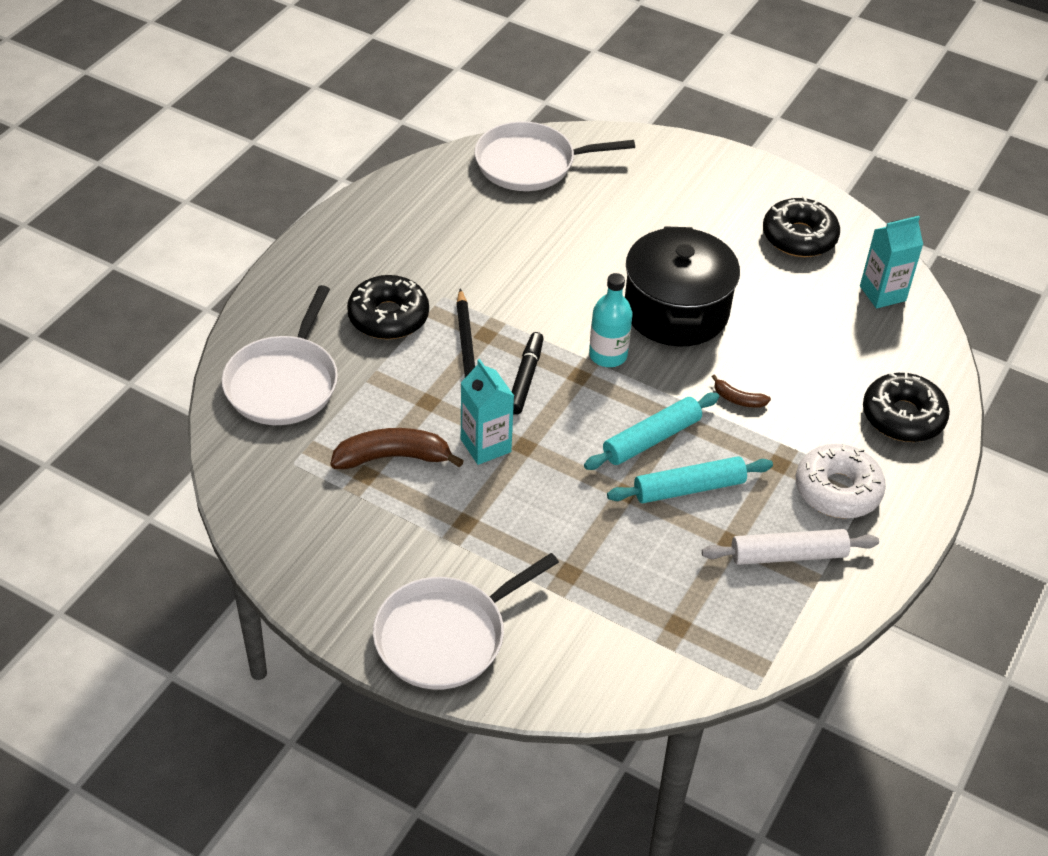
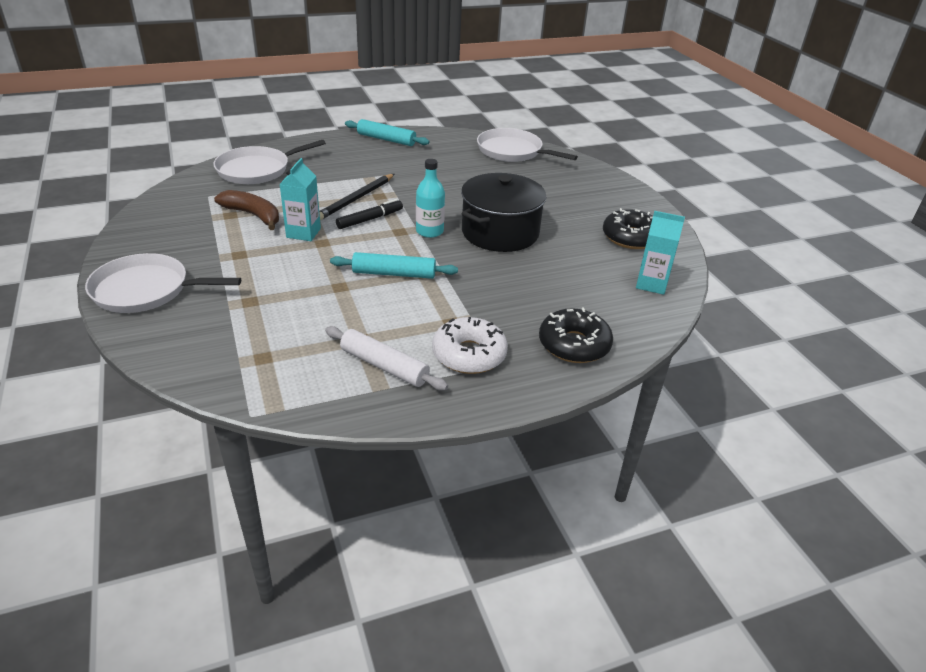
camera: 40 degrees right, 10 degrees down
black donut [347,275,429,339] -> none
turquoise rolling pin [607,456,773,503] -> turquoise rolling pin moved to [345,119,430,146]
brown banana [712,374,771,408] -> none

